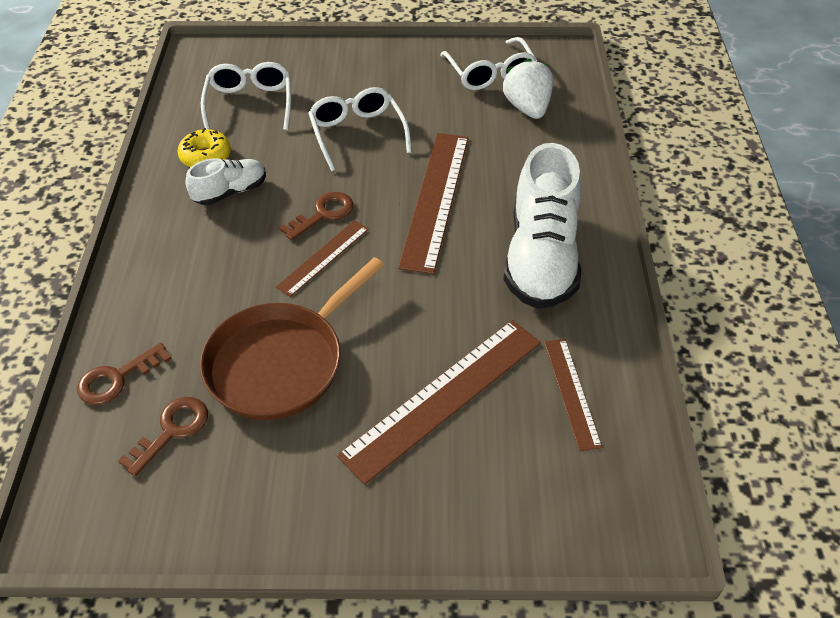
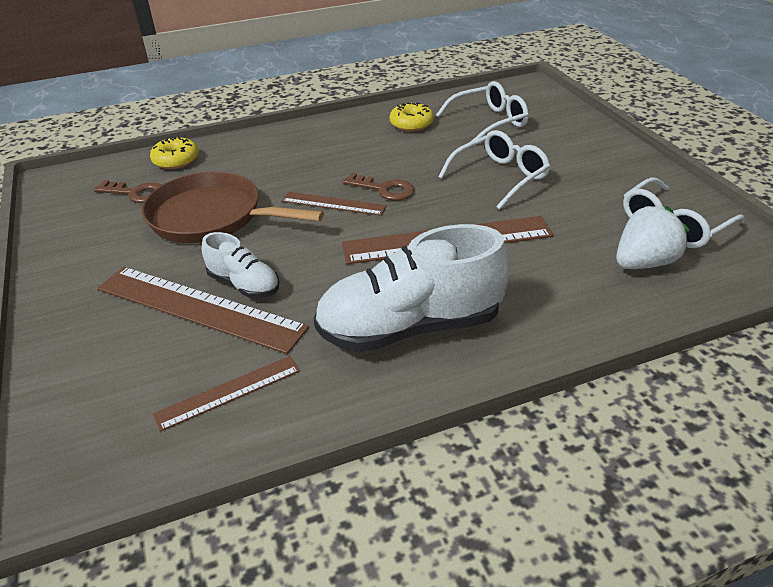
camera: 70 degrees right, 10 degrees down
brown key [77,342,172,405] -> yellow donut [150,137,199,169]
white shoe [186,158,266,205] -> white shoe moved to [202,232,280,298]

